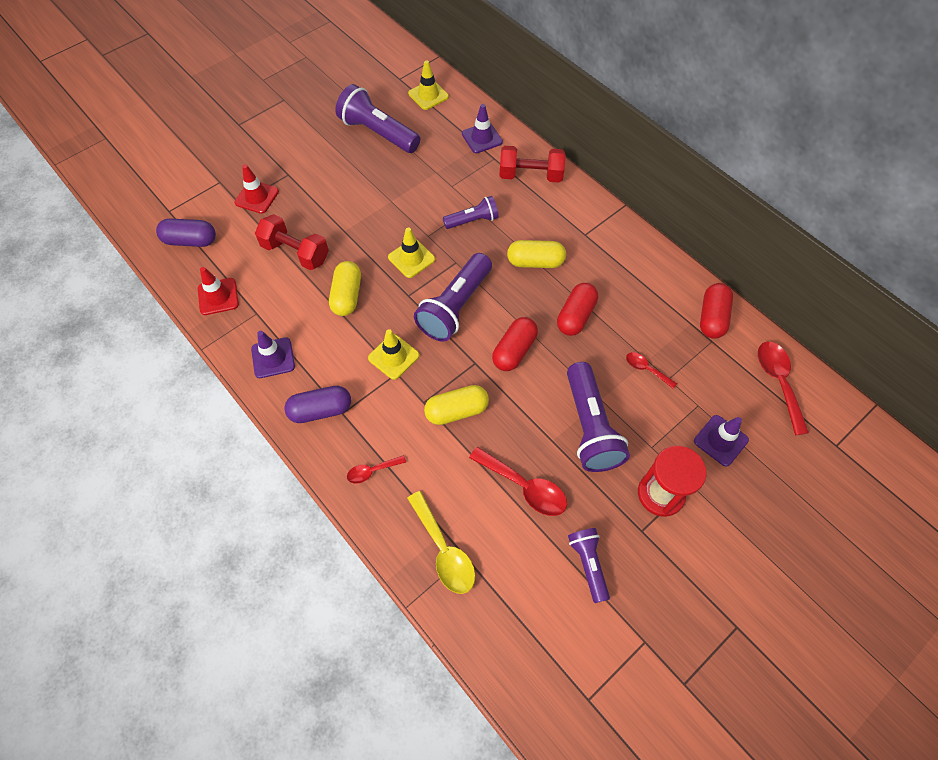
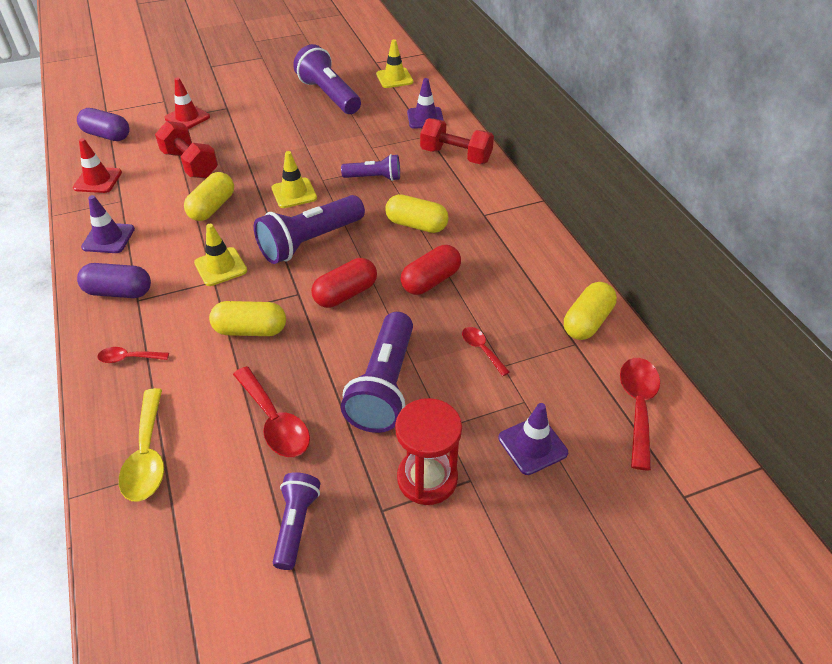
camera: 20 degrees right, 15 degrees down
red capsule [700,283,733,339] -> yellow capsule [564,282,617,340]

